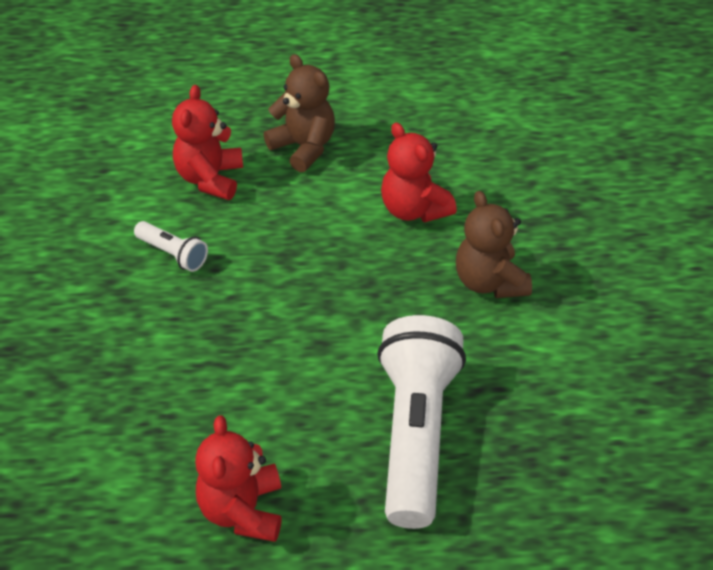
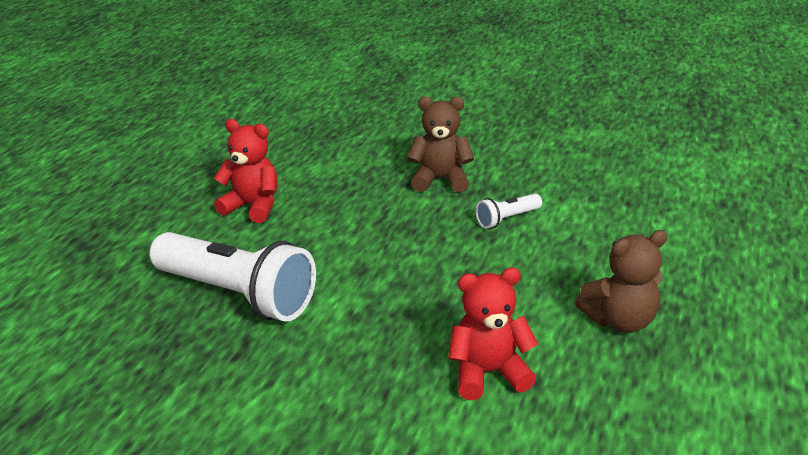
camera: 115 degrees right, 15 degrees down
red teddy bear [172,85,243,200] -> none
brown teddy bear [456,191,532,298] -> brown teddy bear moved to [407,96,474,193]

